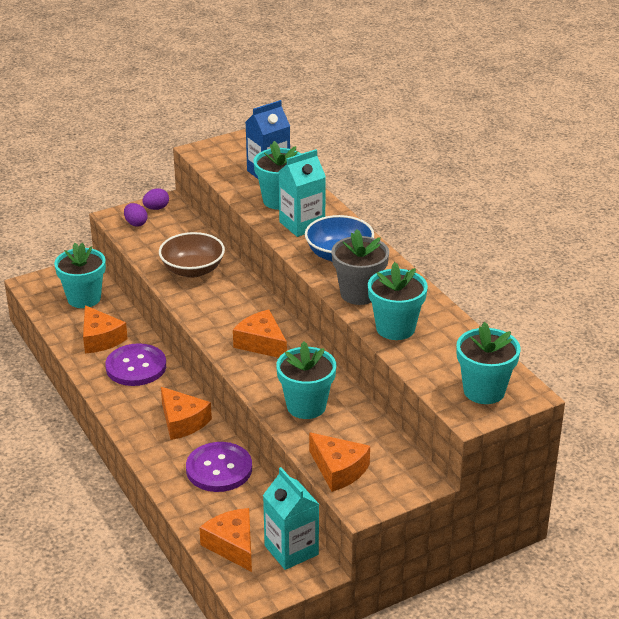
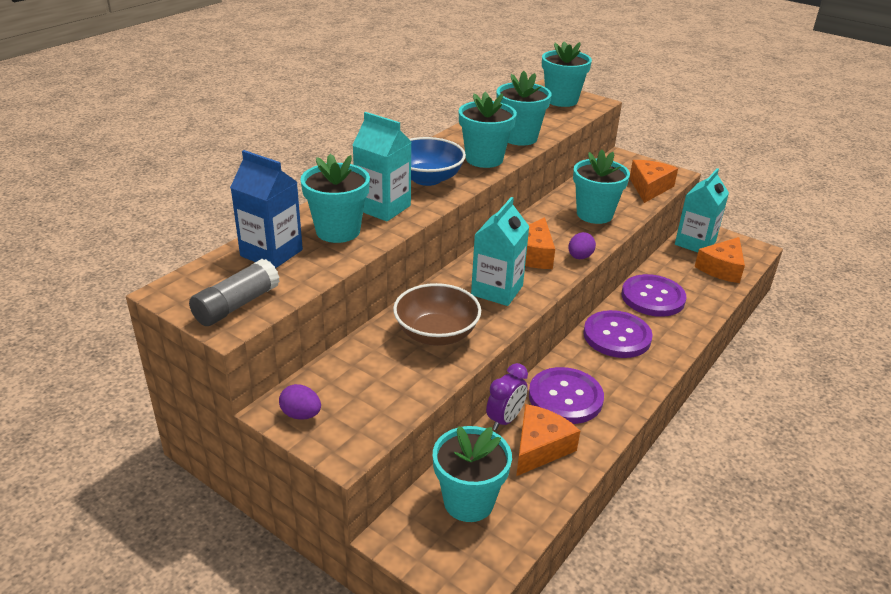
camera: 115 degrees left, 0 degrees up
purple egg [124,203,148,227] -> purple egg moved to [568,232,596,259]
orange cheese [161,387,212,440] -> purple button [583,310,653,358]
grey flower pot [331,229,389,305] -> turquoise flower pot [458,92,517,168]
none -> grey glue stick [189,259,280,326]
none -> turquoise carton [471,197,530,306]
none -> purple clock [486,363,528,430]

